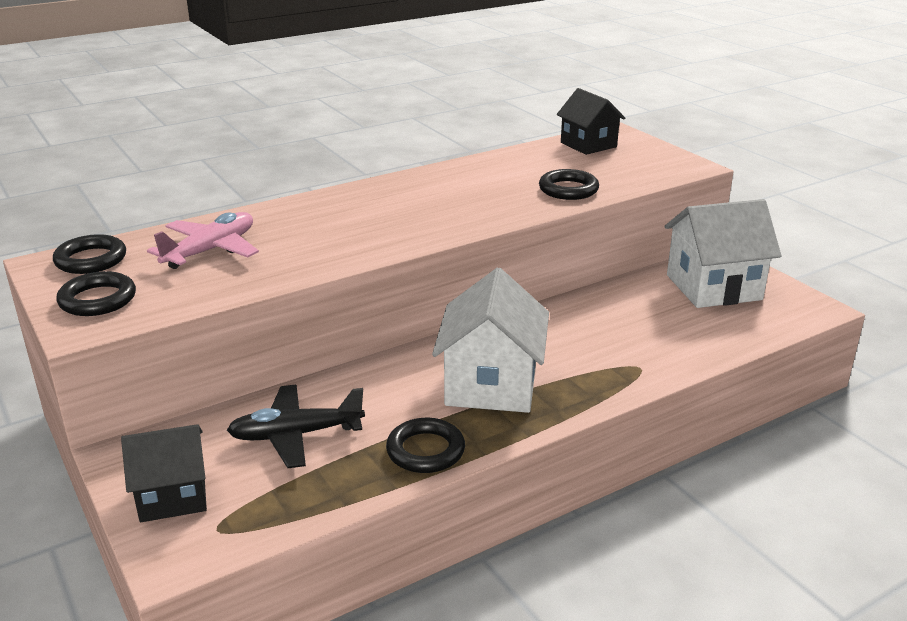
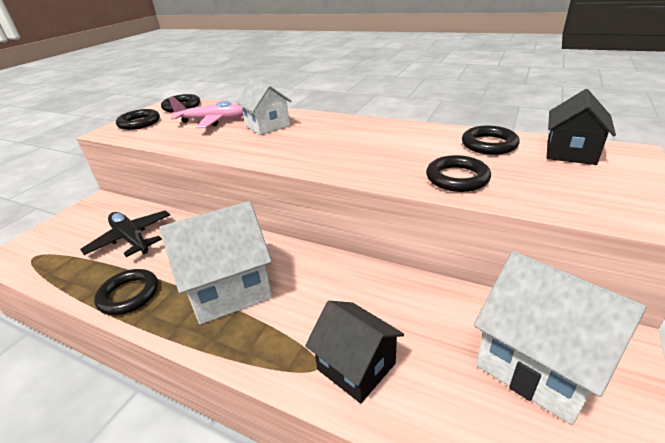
camera: 60 degrees right, 5 degrees up
black house [121,424,207,522] -> black house moved to [305,300,404,404]
none -> white house [236,78,292,135]
none -> black ring [462,126,520,155]

